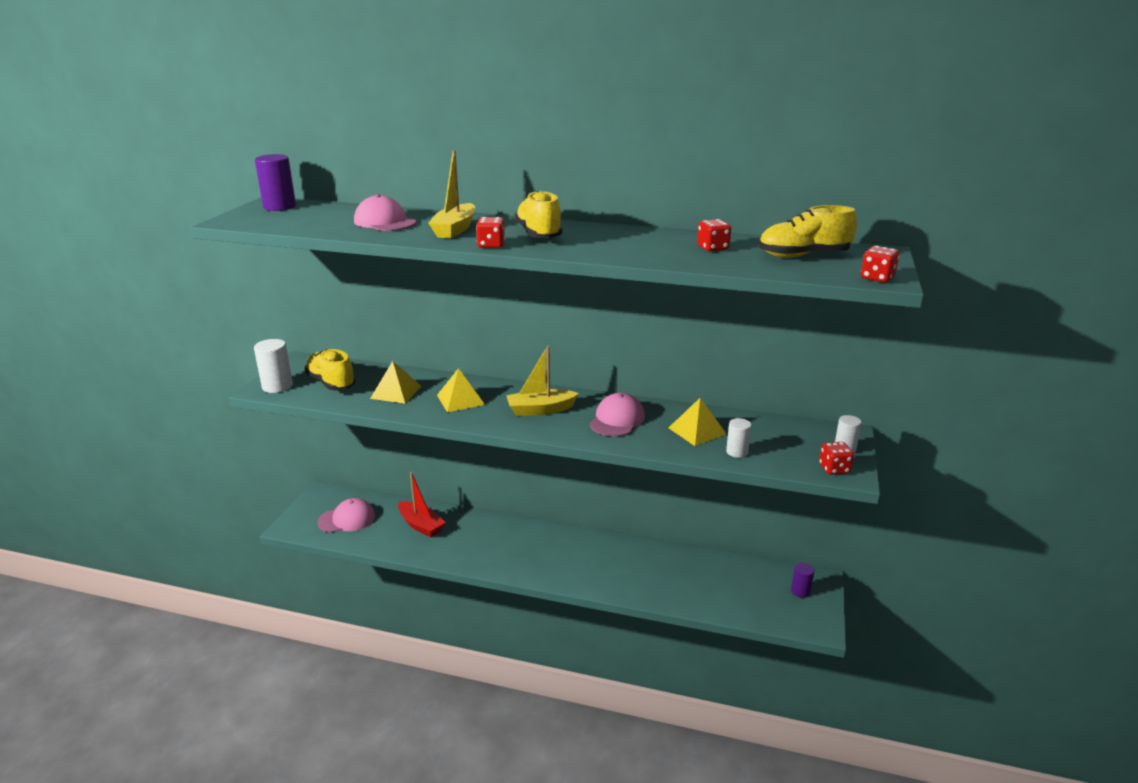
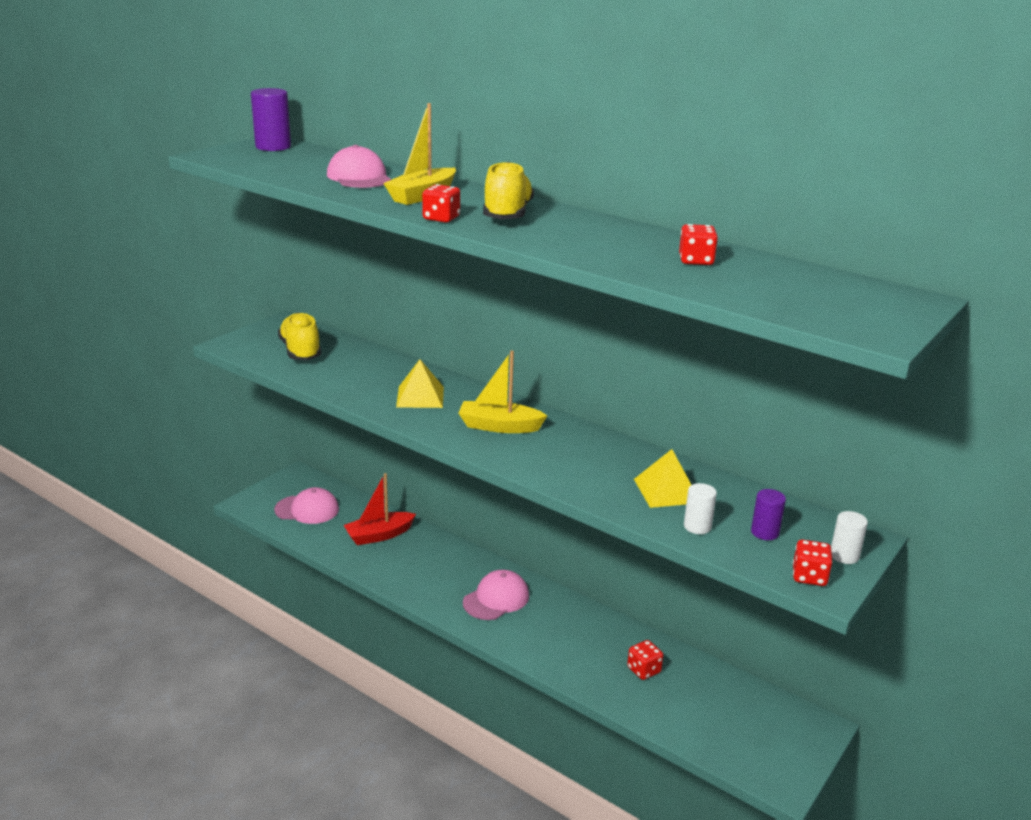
camera: 20 degrees right, 0 degrees up
white cylinder [254,339,293,393] -> none
yellow pyramid [370,361,421,404] -> none
red boat [398,472,446,537] -> red boat turned 90 degrees clockwise [344,473,416,545]
pink cap [590,393,645,436] -> pink cap moved to [463,570,529,620]
yellow shoe [759,205,857,258] -> none
purple cylinder [791,563,814,598] -> purple cylinder moved to [751,489,786,540]
red dice [861,246,900,283] -> red dice moved to [627,640,663,680]

